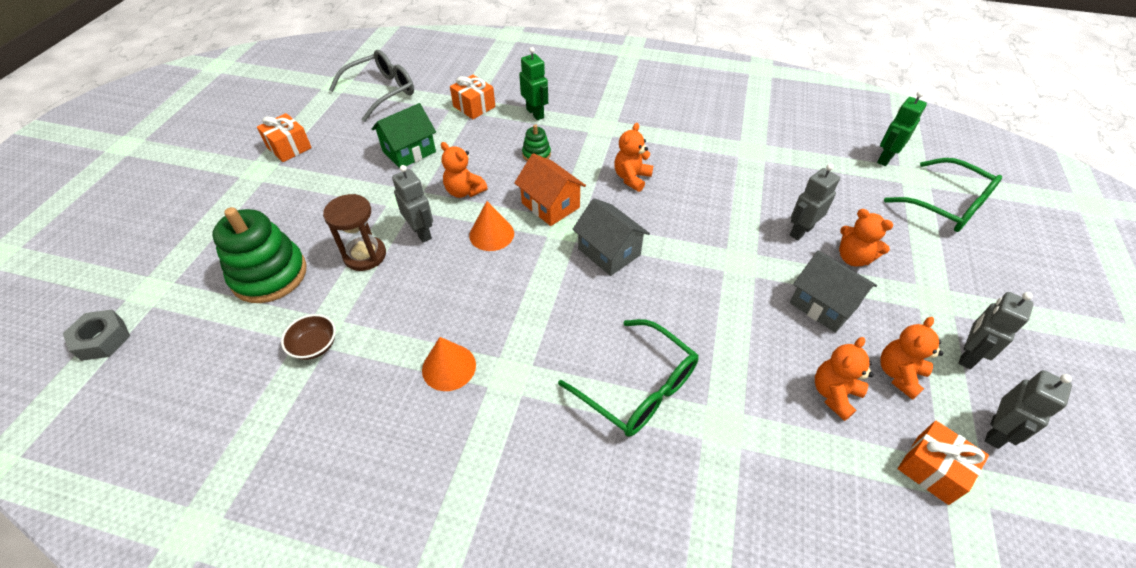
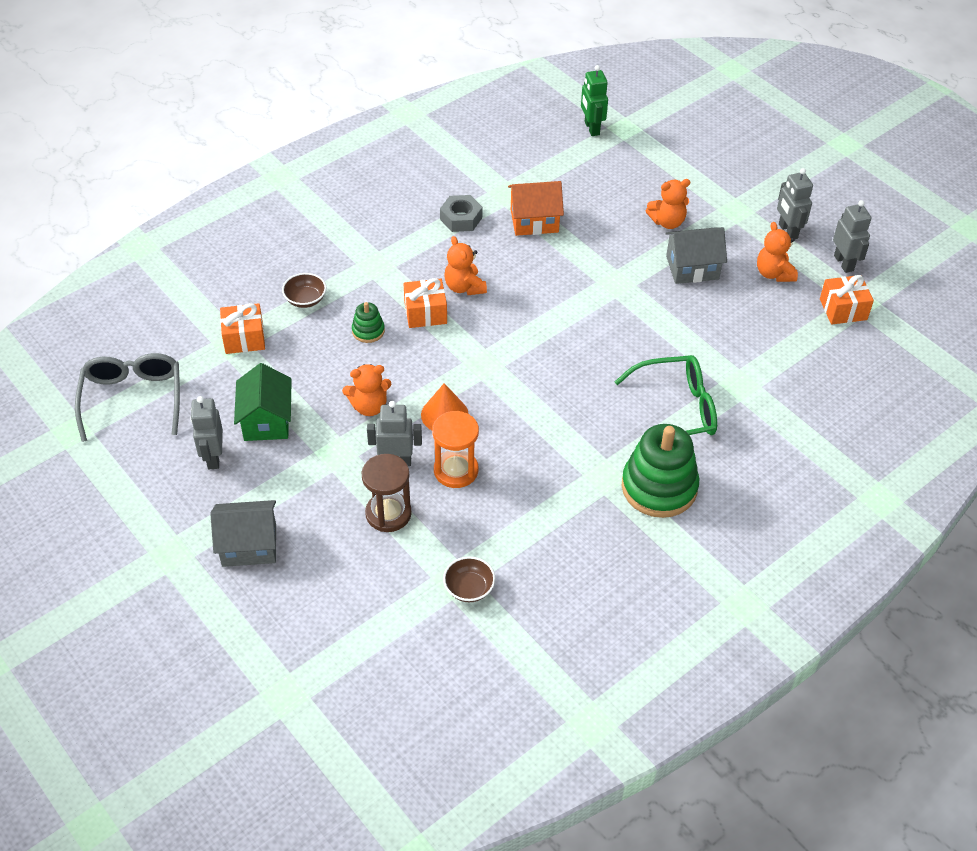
camera: 55 degrees left, 0 degrees up
grey nut [63,309,130,361] -> grey nut moved to [440,195,482,232]
green stacking toy [212,207,307,303] -> green stacking toy moved to [621,424,699,518]
orange gift [257,113,312,162] -> orange gift moved to [403,278,447,328]
orange cone [422,337,476,391] -> none
orange house [514,153,586,226] -> orange house moved to [508,181,564,236]
green robot [519,47,548,120] -> brown bowl [282,273,326,308]
grey house [572,198,650,276] -> grey house moved to [210,500,276,567]
grey robot [790,164,840,240] -> grey robot moved to [190,396,223,469]
orange teddy bear [815,337,874,421] -> none
green glasses [884,158,1002,232] -> none
none -> orange hourglass [432,411,479,488]

